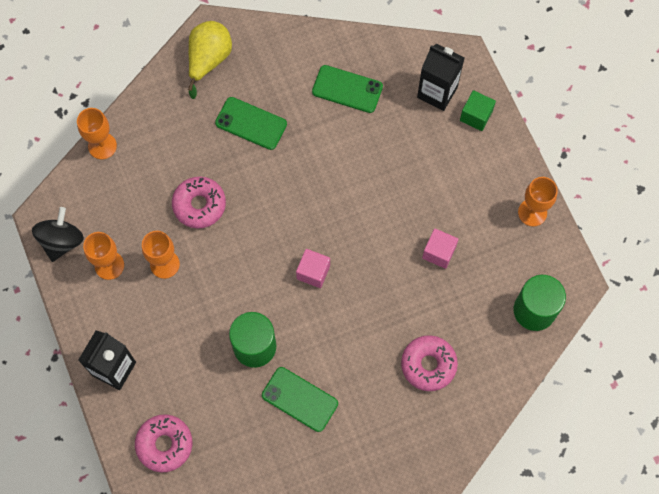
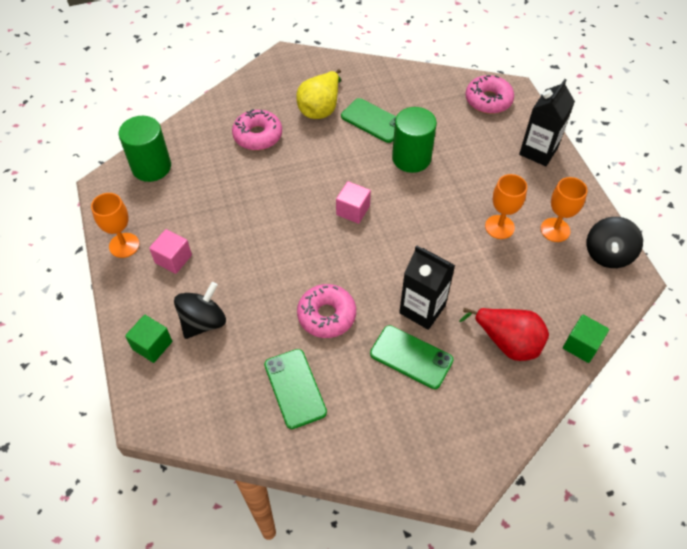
camera: 175 degrees left, 15 degrees down
orange goblet [77,108,117,159] -> green cube [563,314,609,363]
pink donut [172,177,226,228] -> pink donut moved to [297,284,356,338]
yellow pear [188,21,232,99] -> yellow pear moved to [296,69,341,119]
green phone [312,65,383,113] -> green phone turned 45 degrees clockwise [264,349,327,429]
black carton [417,43,465,111] -> black carton moved to [399,245,455,330]
pink cube [422,228,458,269] -> pink cube moved to [149,229,192,274]
none -> black spinning top [174,282,226,339]
none -> red pear [459,308,549,361]

